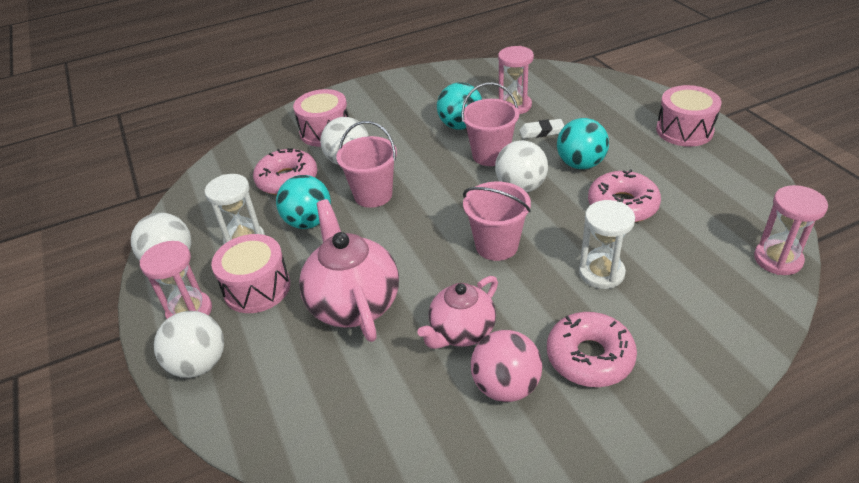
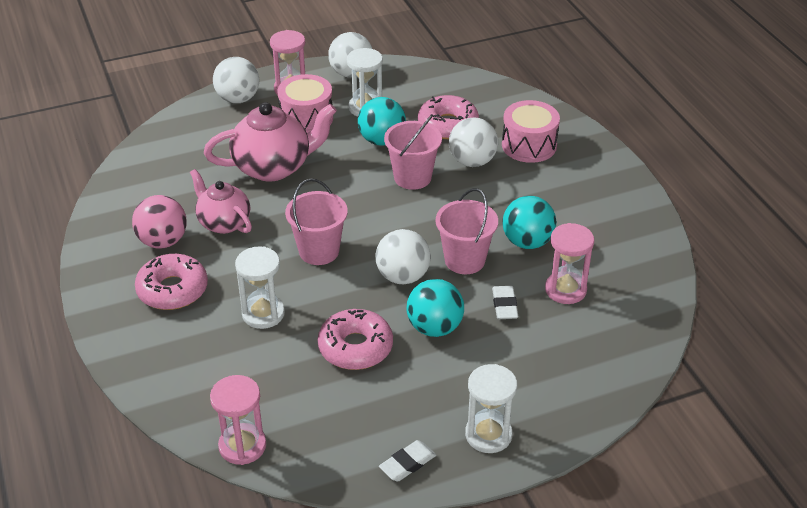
camera: 90 degrees right, 0 degrees up
pink drum [656,85,722,147] -> white hourglass [465,364,517,453]
none -> white eraser [379,440,436,481]

